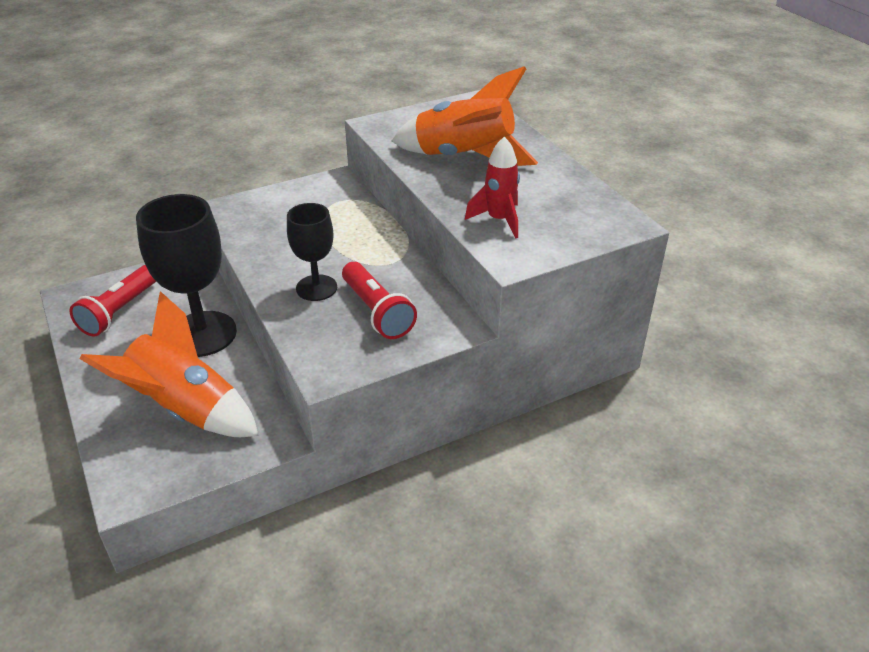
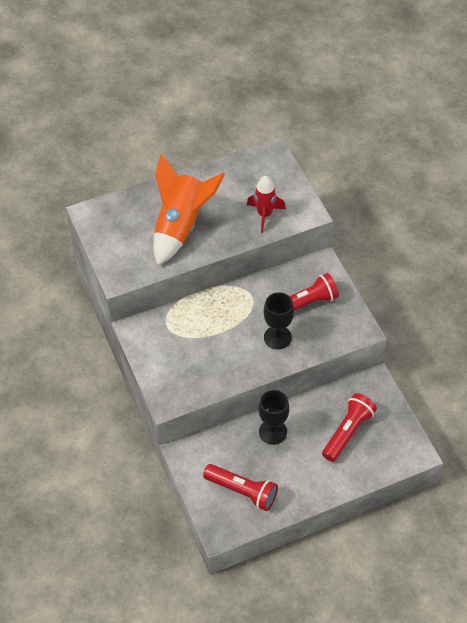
camera: 85 degrees left, 15 degrees up
orange rocket [80,291,259,437] -> red flashlight [322,393,377,462]
black goblet [136,194,237,357] -> black goblet [259,390,289,445], size x0.58

